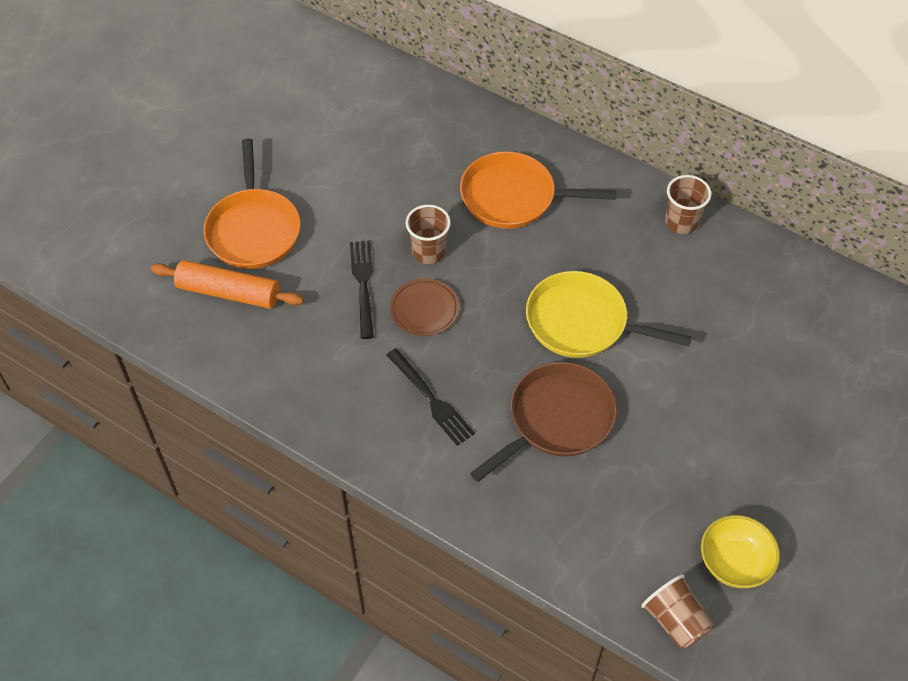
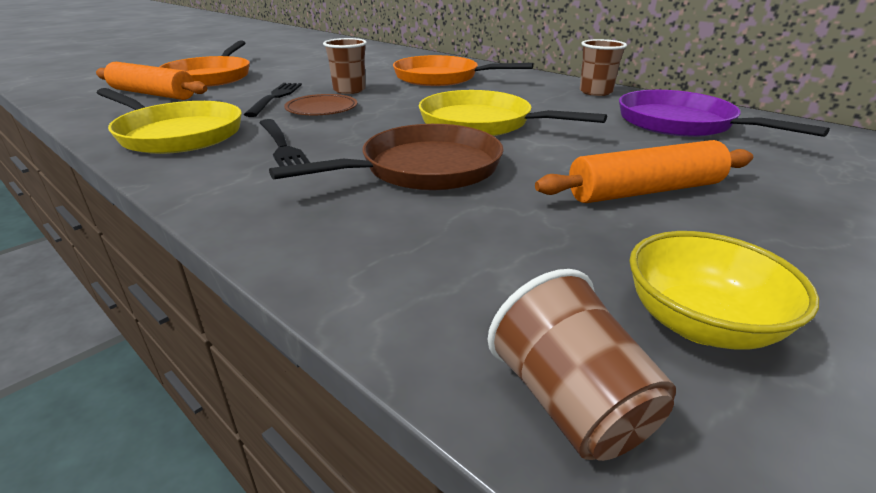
camera: 10 degrees right, 25 degrees down
none -> yellow pan [97,88,242,154]
none -> orange rolling pin [535,140,753,203]
none -> purple pan [619,90,830,137]

